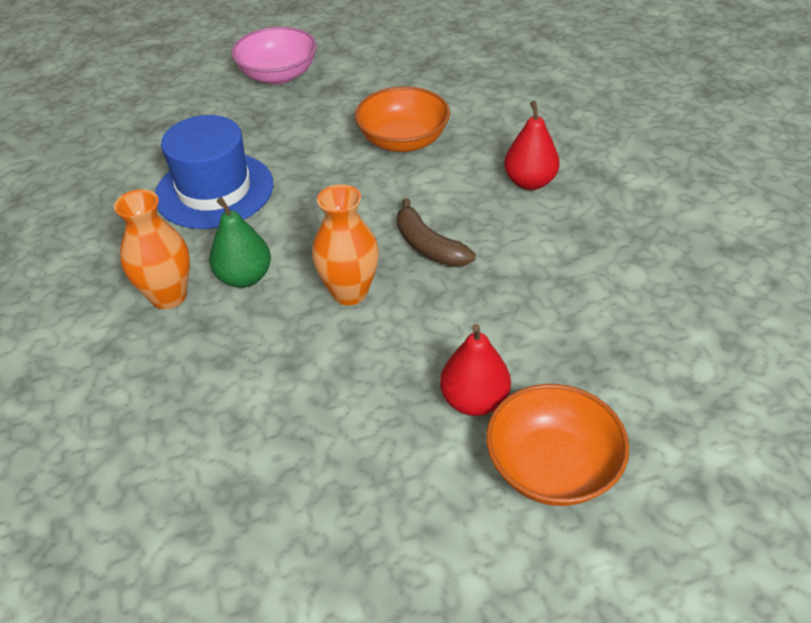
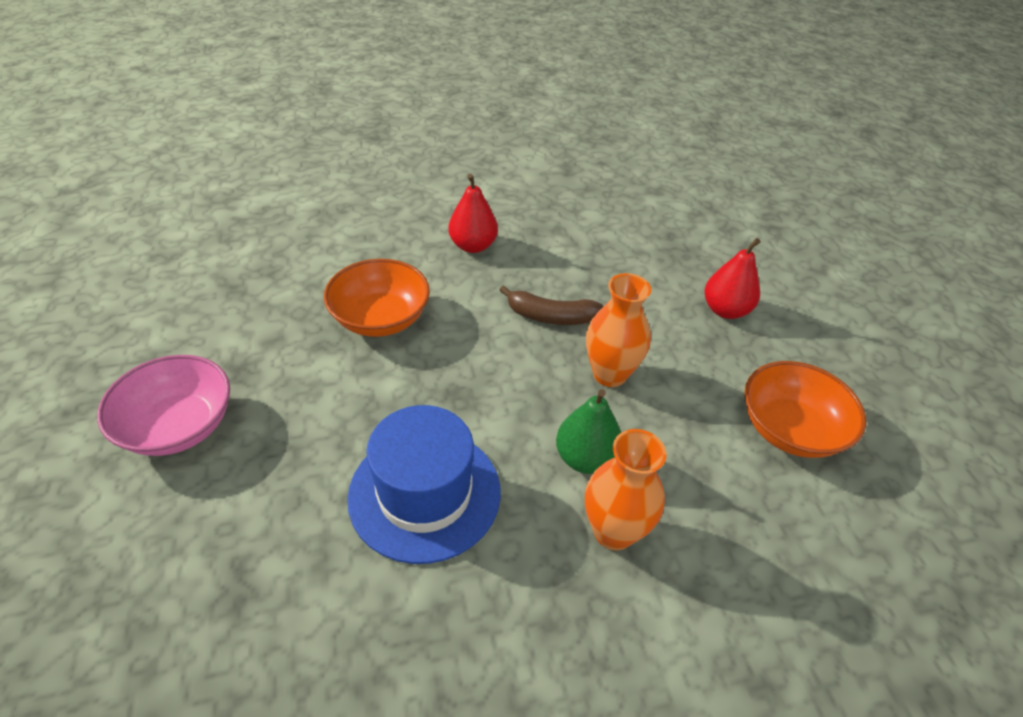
camera: 90 degrees left, 0 degrees up
brown banana [397,198,476,267] -> brown banana turned 45 degrees clockwise [499,285,603,325]
orange bowl [486,384,629,506] -> orange bowl moved to [744,361,866,458]

